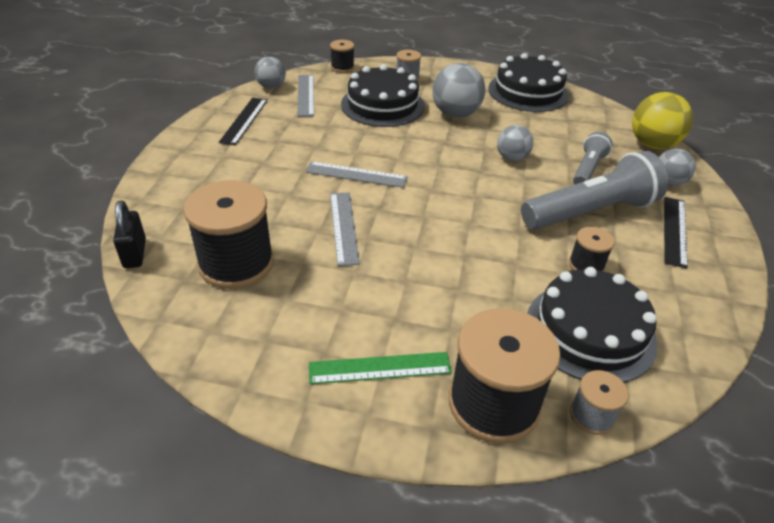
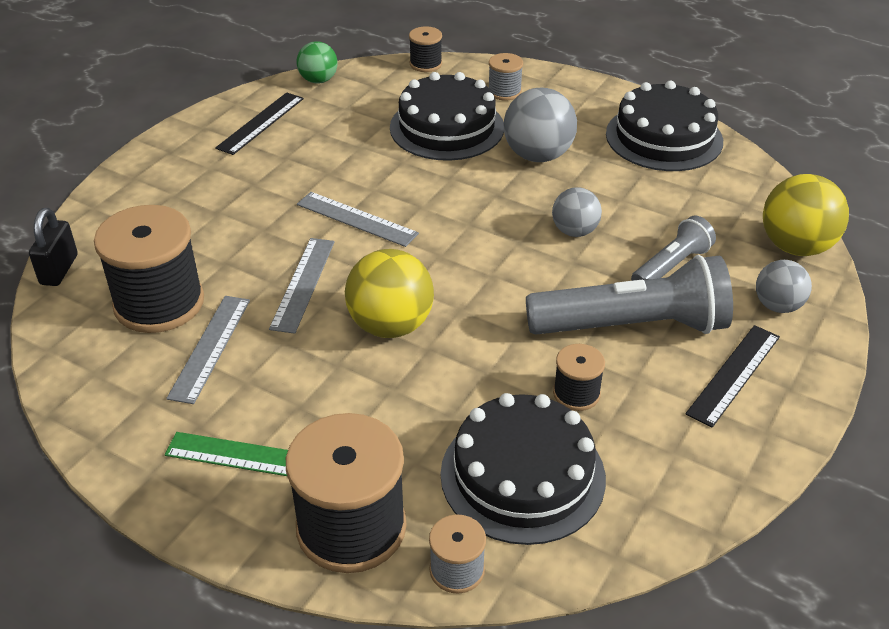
camera: 20 degrees right, 0 degrees up
grey ball [254,57,286,89] -> green ball [297,41,338,84]
grey ruler [297,75,314,117] -> grey ruler moved to [166,296,250,404]
none -> yellow ball [345,249,434,338]

